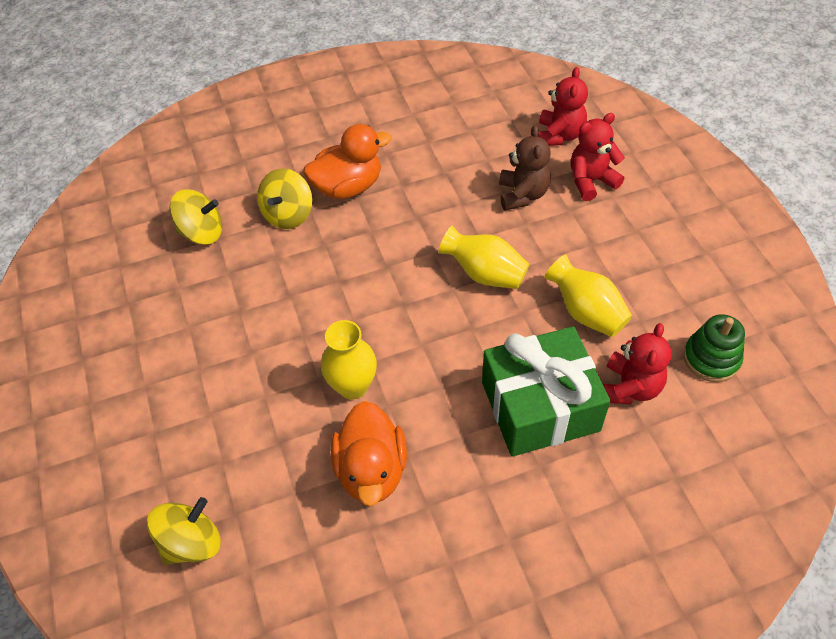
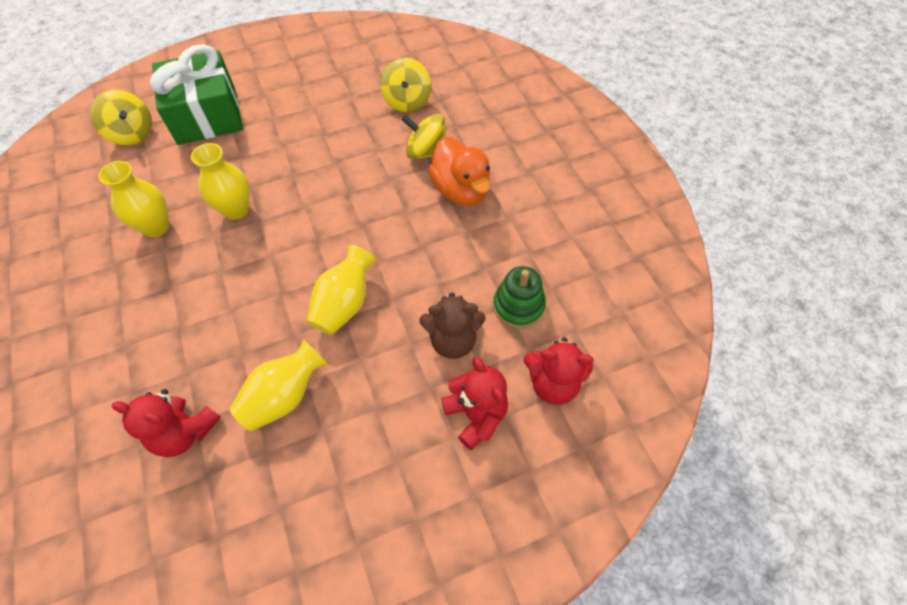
camera: 85 degrees right, 5 degrees up
orange duck [331,401,407,506] -> yellow vase [98,161,169,237]
green gift [482,326,610,457] -> green gift moved to [150,44,243,145]
green stacking toy [683,314,745,382] -> green stacking toy moved to [493,266,546,329]

